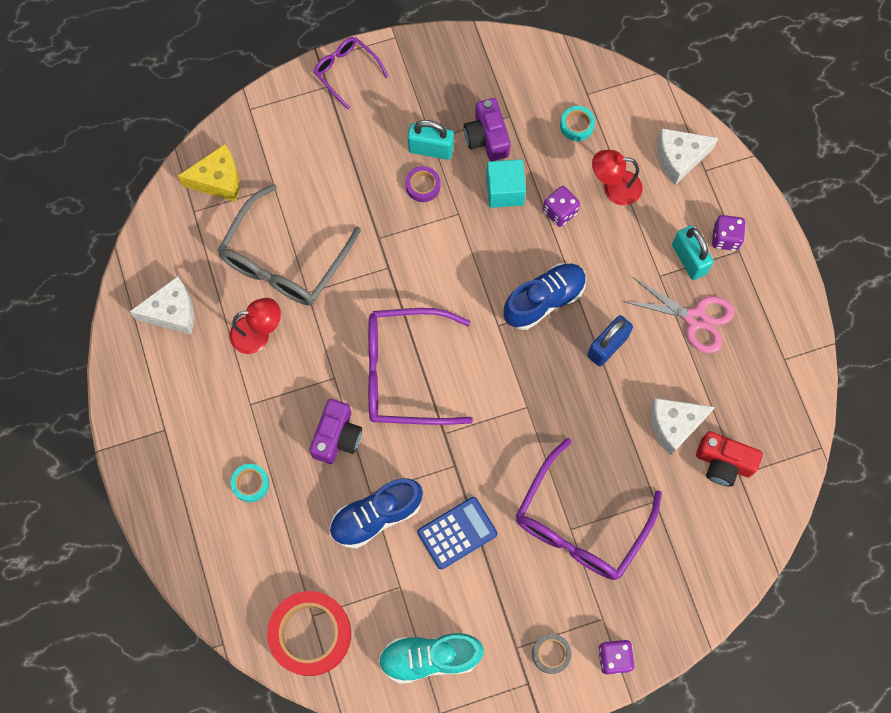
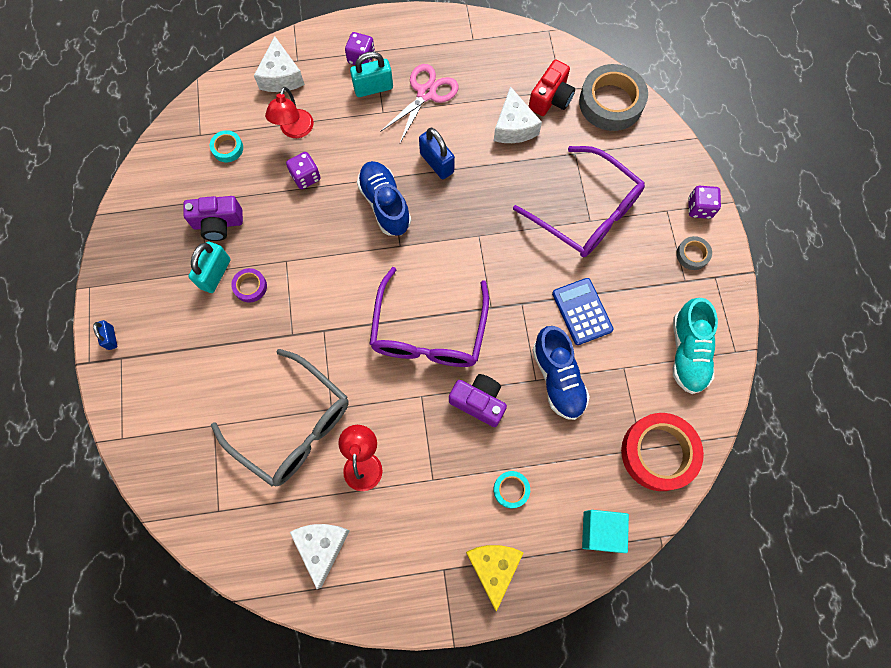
camera: 80 degrees left, 0 degrees up
yellow cheese [178,144,239,202] -> yellow cheese moved to [466,545,524,612]
purple glasses [314,37,388,109] -> blue padlock [93,320,117,350]
turquoise cube [486,159,526,208] -> turquoise cube moved to [582,510,629,553]
none -> grey tape [579,64,648,131]

